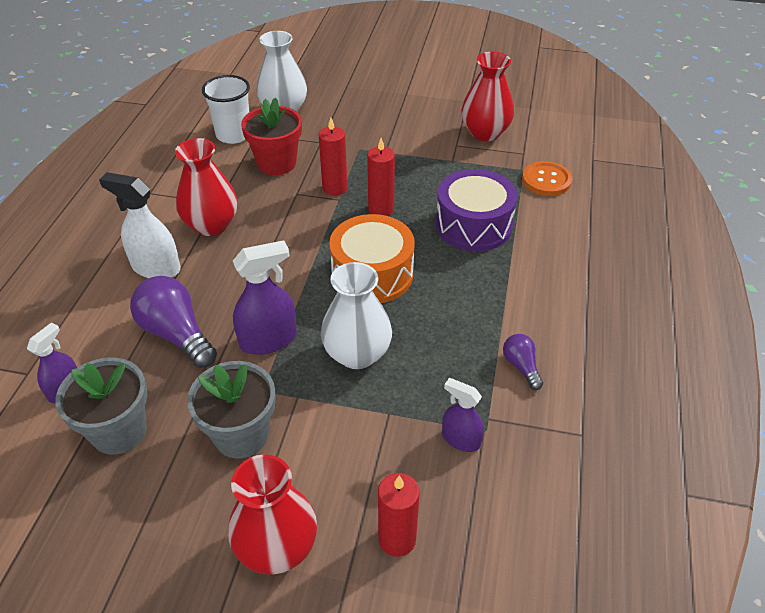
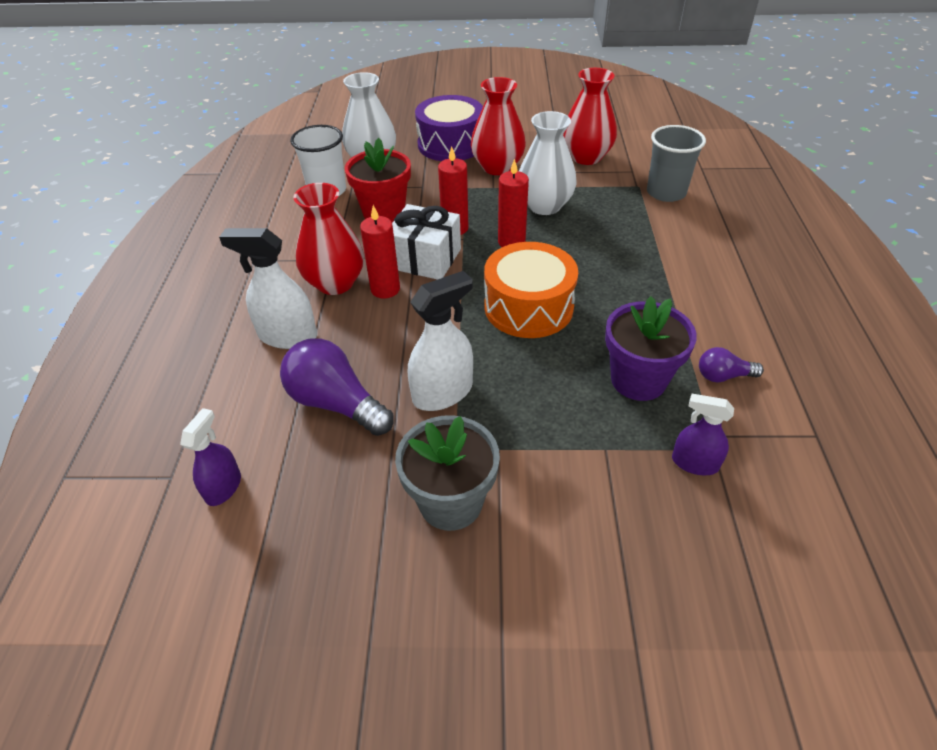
camera: 10 degrees left, 0 degrees up
grey flower pot [55,357,147,455] -> none
red vase [228,454,317,575] -> red vase moved to [471,77,526,175]
purple spray bottle [233,240,297,355] -> white spray bottle [408,271,473,411]
white vase [321,262,392,369] -> white vase moved to [519,111,577,215]
red candle [378,473,420,557] -> red candle moved to [360,205,400,298]
purple drum [436,169,518,251] -> purple drum moved to [415,95,483,161]
purple light bulb [503,334,543,390] -> purple light bulb turned 60 degrees counterclockwise [699,347,764,383]
orange button [522,161,572,196] -> grey cup [647,125,706,202]
none -> white gift [392,204,461,280]
none -> purple flower pot [605,296,697,401]

